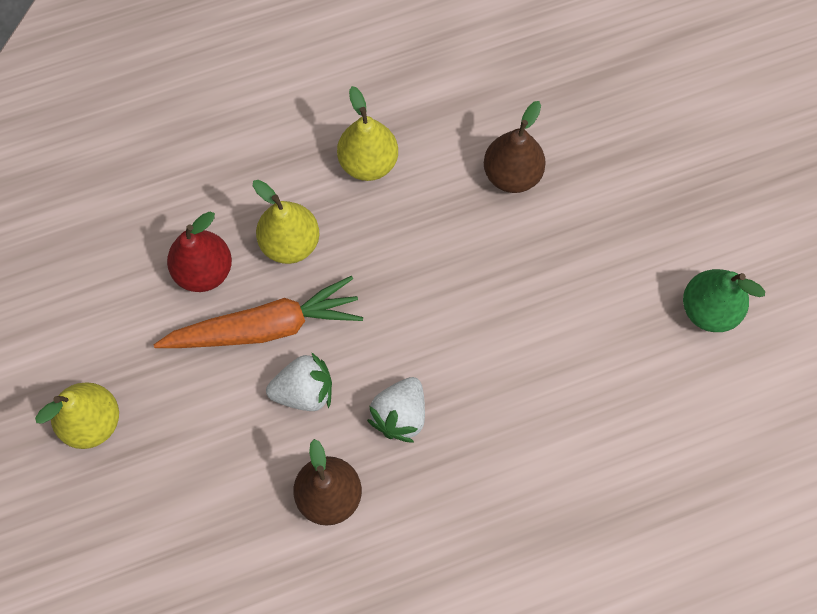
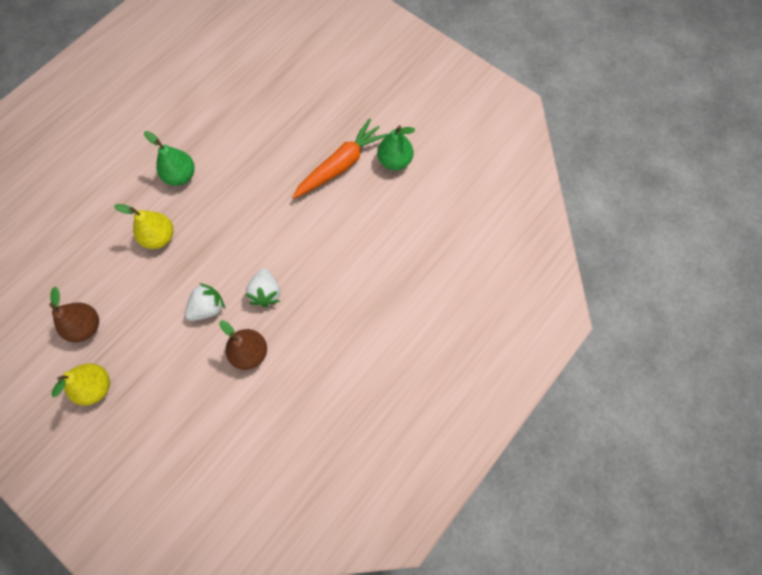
camera: 30 degrees left, 0 degrees up
orange carrot [153,276,363,348] -> orange carrot moved to [293,118,388,199]
red pear [167,212,232,292] -> none
yellow pear [337,86,398,181] -> green pear [144,131,195,186]
brown pear [484,101,546,193] -> brown pear moved to [49,287,99,342]

